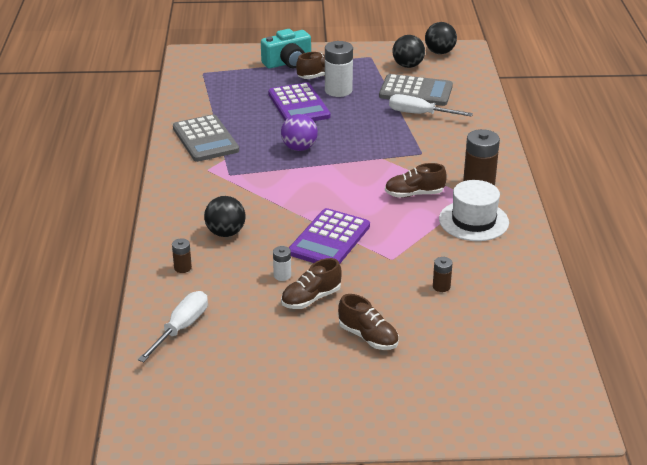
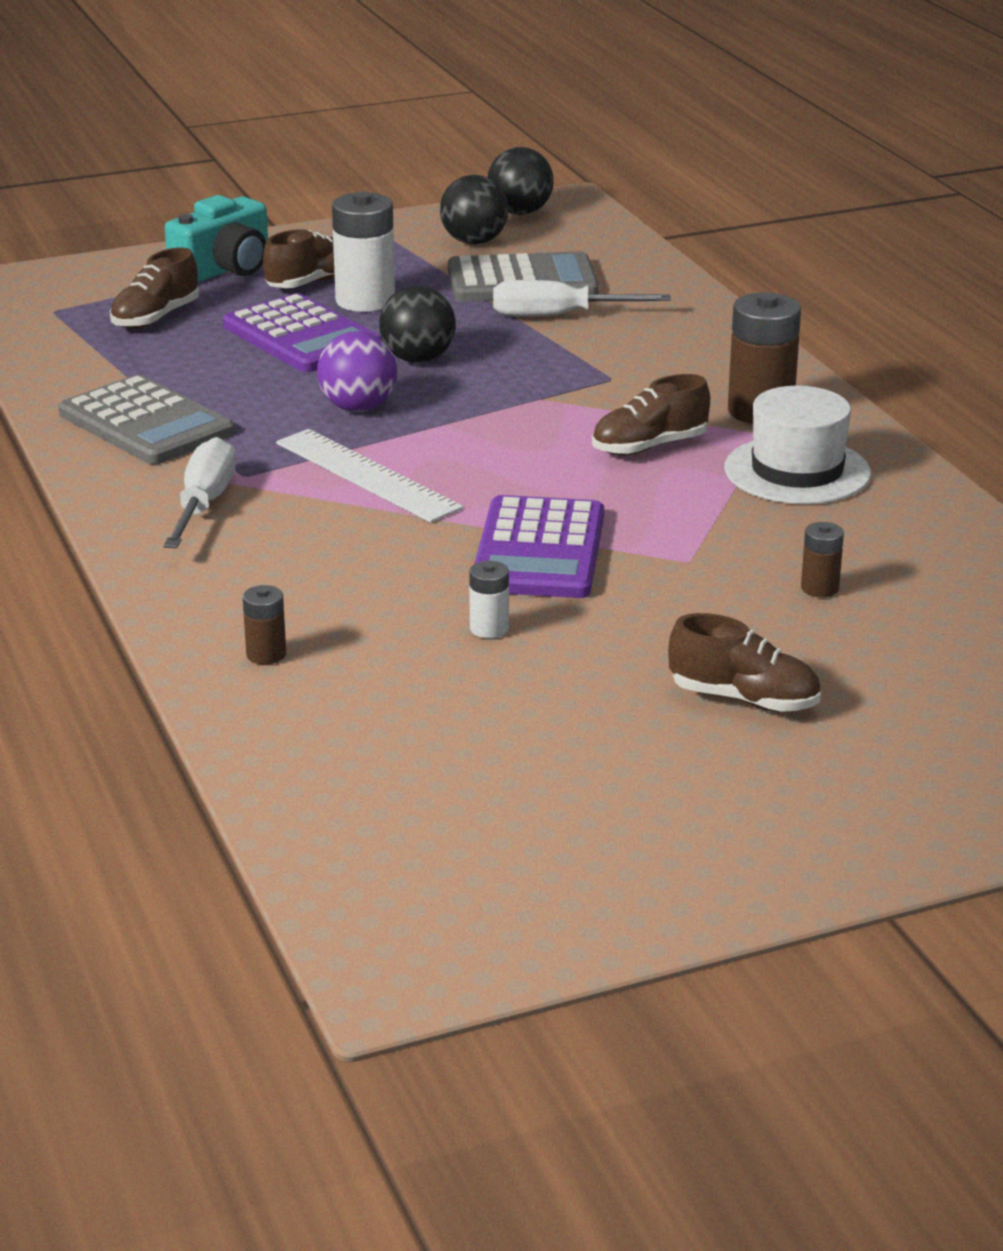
camera: 20 degrees left, 5 degrees down
white screwdriver [138,291,208,362] -> white screwdriver moved to [163,437,236,548]
black ball [204,196,246,237] -> black ball moved to [379,285,456,363]
brown shoe [281,258,342,309] -> brown shoe moved to [110,247,199,329]
none -> white ruler [276,429,463,523]

